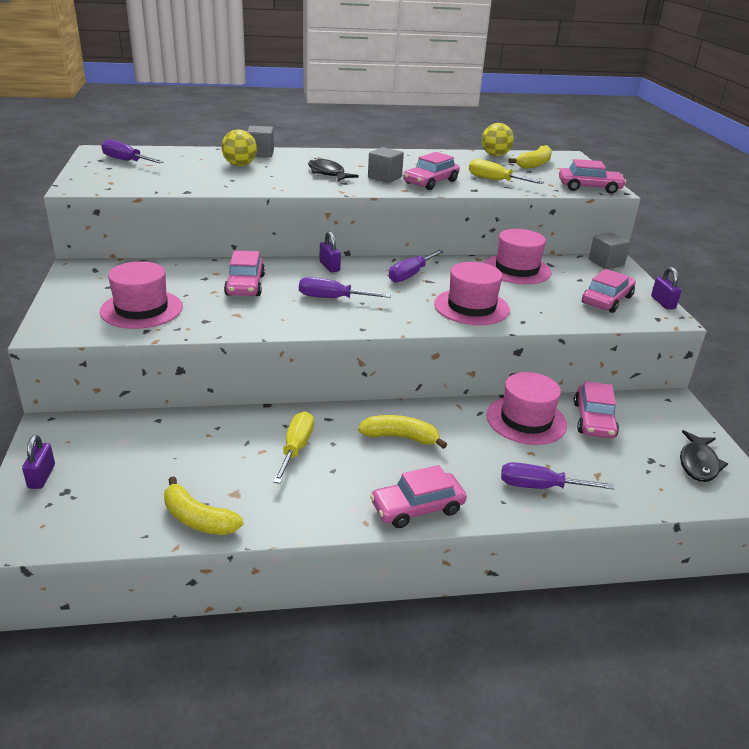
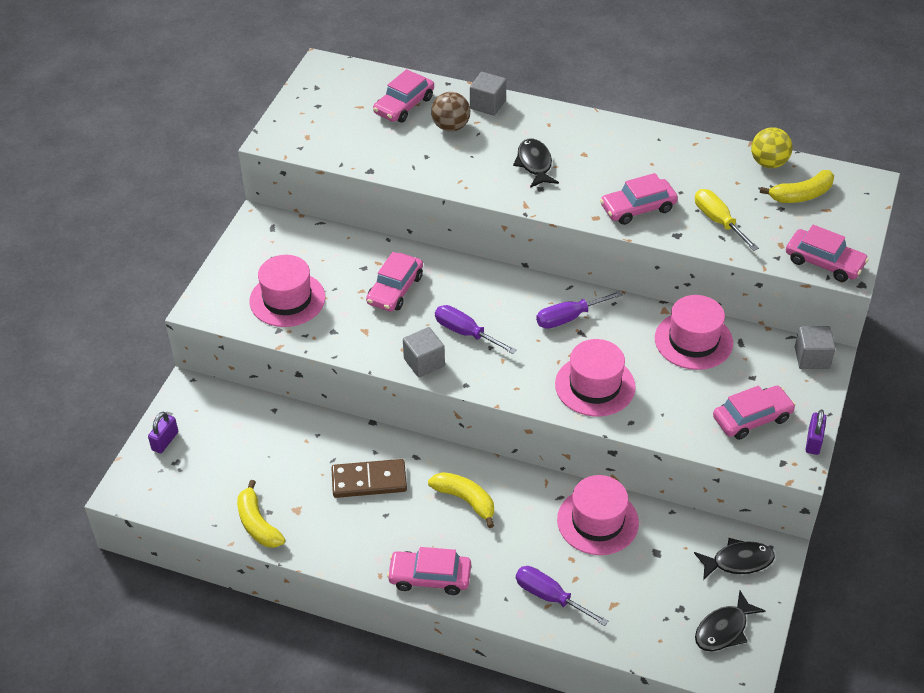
camera: 30 degrees right, 15 degrees up
purple screwdriver [101,139,164,163] -> none
yellow ball [221,130,257,166] -> brown ball [431,92,470,132]
yellow screwdriver [273,411,314,484] -> brown domino [331,459,407,498]
purple padlock [320,231,341,272] -> none
grey cube [368,147,404,183] -> grey cube moved to [403,327,445,377]
pink car [574,381,619,438] -> pink car moved to [373,69,434,122]
none -> black fish [694,538,775,580]

